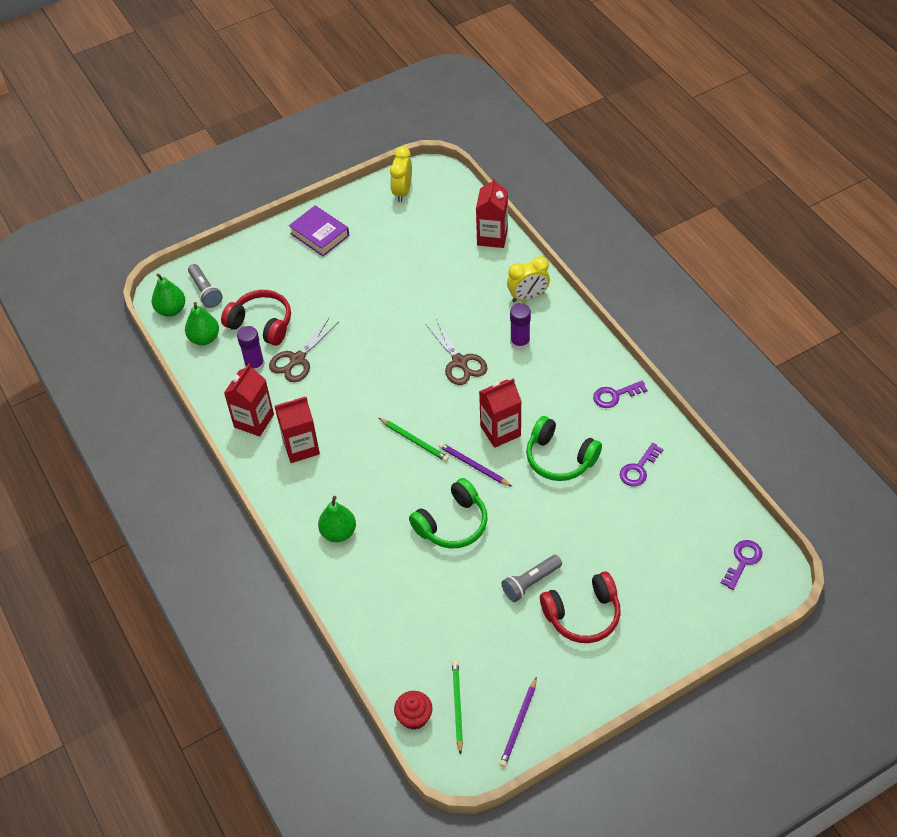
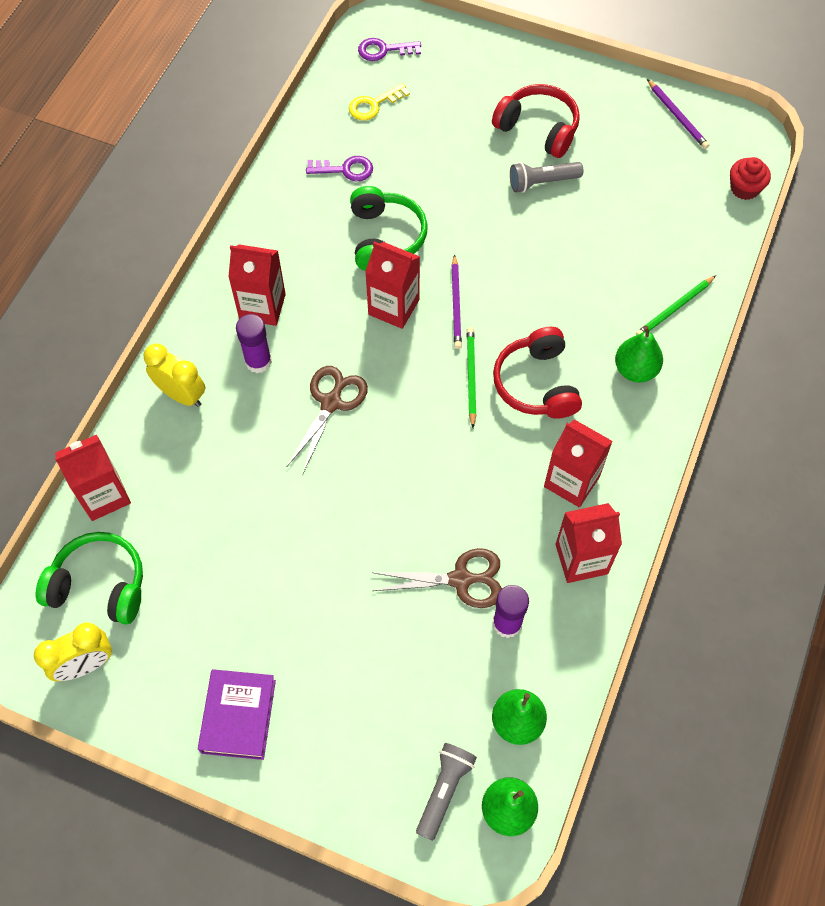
camera: 130 degrees left, 10 degrees up
red headphones [221,290,291,346] -> red headphones moved to [493,327,582,419]
green headphones [409,478,488,549] -> green headphones moved to [36,532,143,625]
green pencil [452,660,463,755] -> green pencil moved to [636,275,716,335]
purple pencil [500,677,537,767] -> purple pencil turned 75 degrees clockwise [647,79,709,149]
grey flashlight [501,555,562,602] -> grey flashlight turned 150 degrees clockwise [510,162,583,193]
purple key [593,381,648,408] -> none
none -> red carton [228,244,286,326]
none -> yellow key [349,83,410,120]

